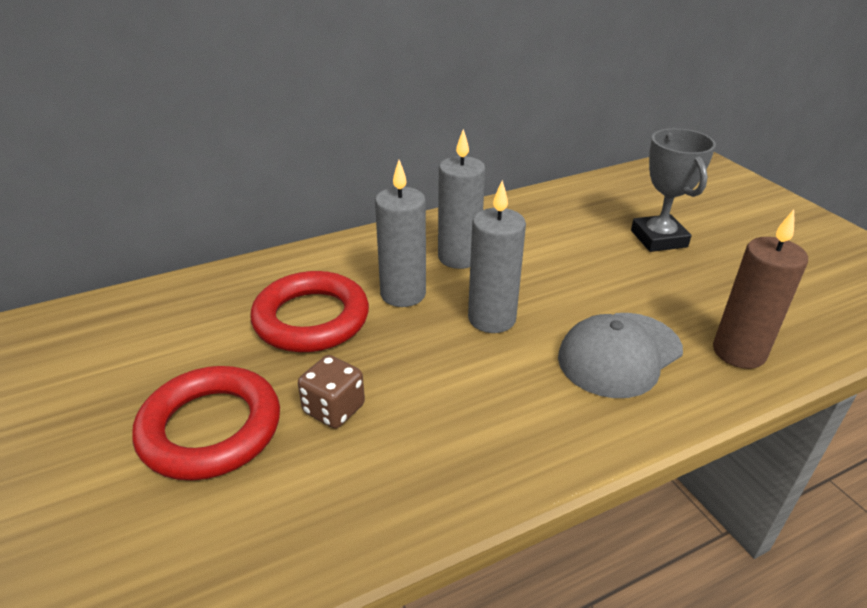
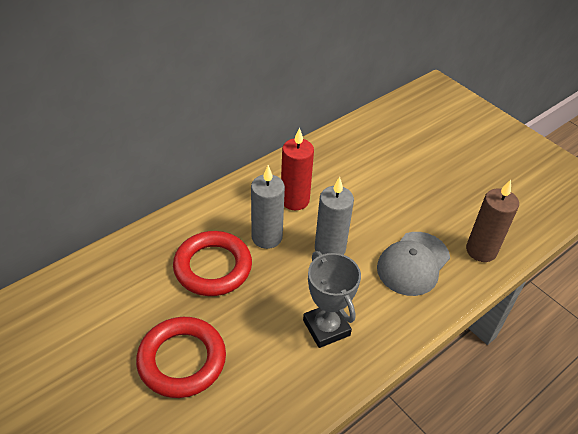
camera: 15 degrees left, 10 degrees up
brown dice [298,355,365,428] -> none
grey candle [438,129,485,269] -> red candle [281,128,314,210]
grey trophy [631,128,716,252] -> grey trophy moved to [303,251,361,348]

